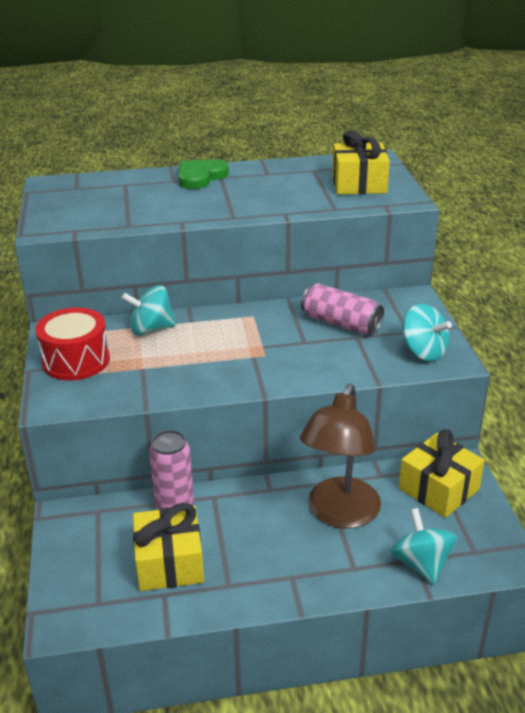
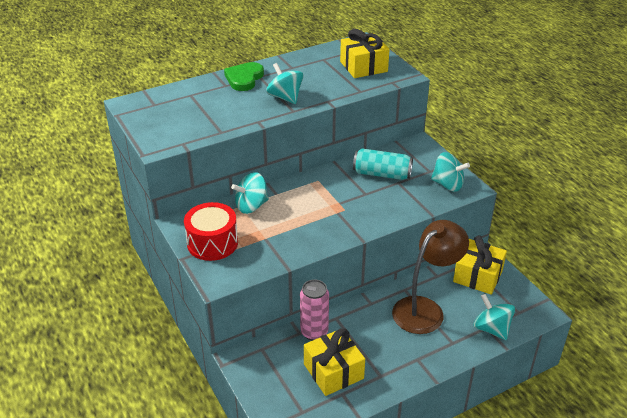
camera: 20 degrees left, 5 degrees up
brown lamp [300,384,381,529] -> brown lamp turned 135 degrees counterclockwise [392,220,469,334]
pink can [301,283,384,334] -> turquoise can [353,148,413,180]
none -> turquoise spinning top [266,63,304,104]

